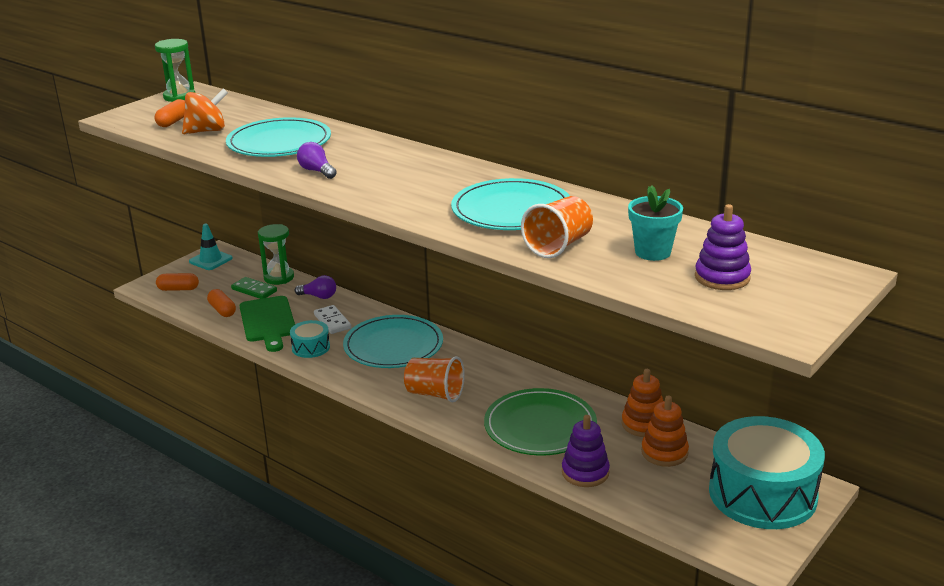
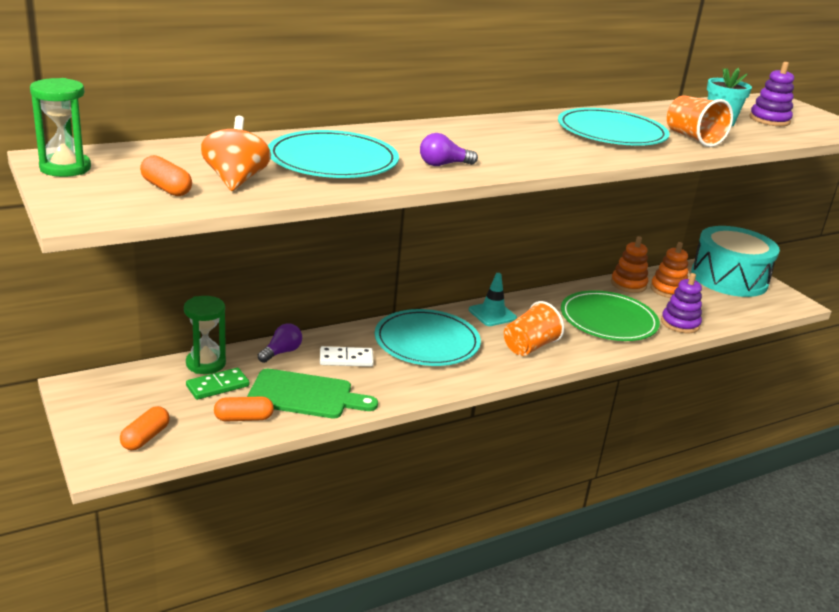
camera: 70 degrees left, 0 degrees up
turquoise traffic cone [189,224,233,270] -> turquoise traffic cone moved to [469,273,517,326]
turquoise drum [290,320,330,358] -> none

